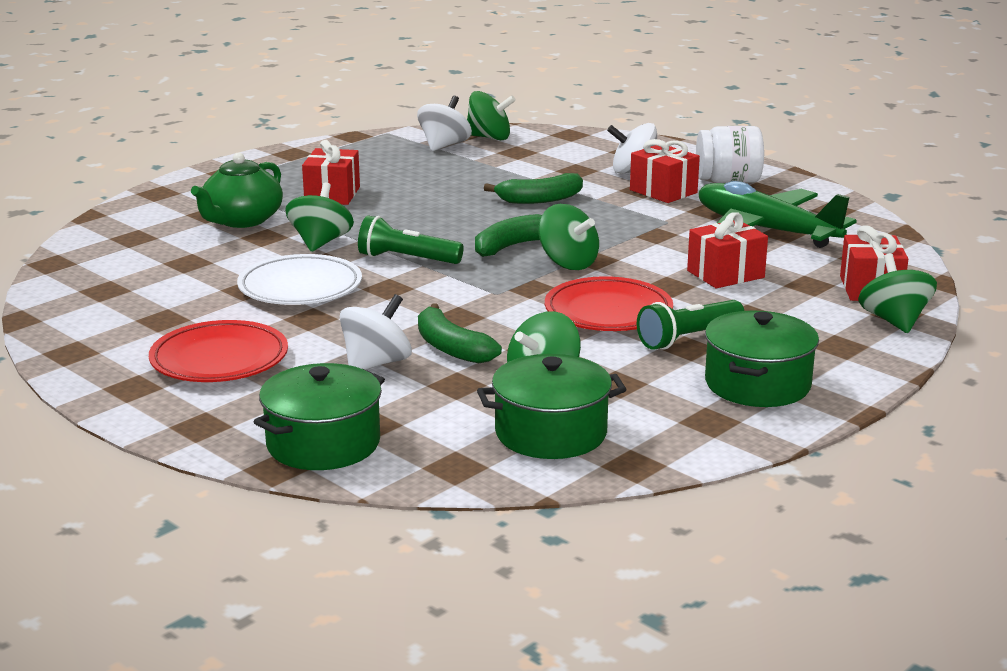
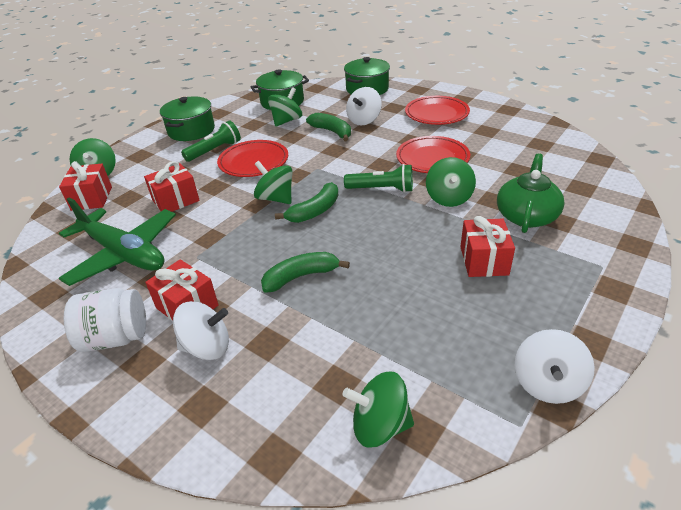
camera: 175 degrees right, 15 degrees up
white plate [237,254,362,305] -> red plate [396,136,470,173]
white spinning top [417,96,472,151] -> white spinning top moved to [515,329,595,404]

